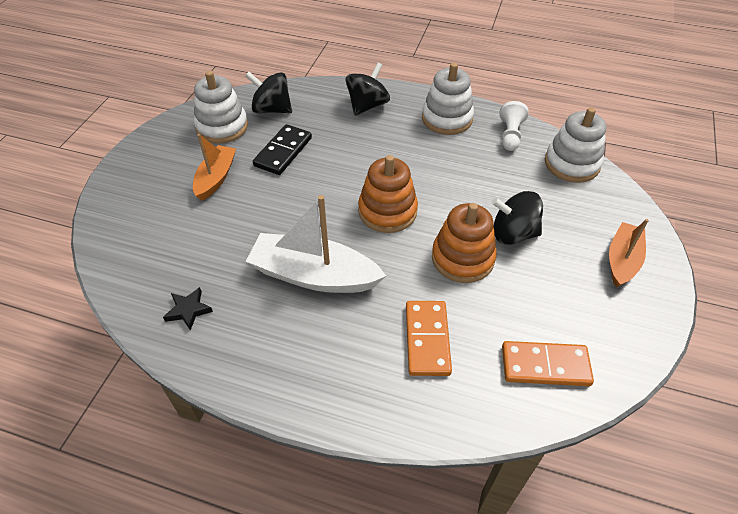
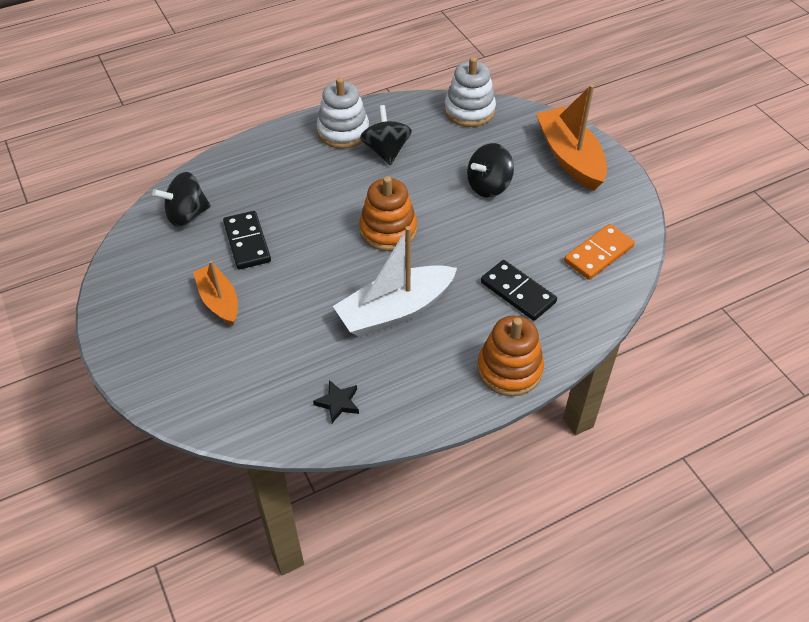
camera: 45 degrees left, 0 degrees up
white stacking toy [194,71,248,144] -> none
black spinning top [345,62,390,116] -> black spinning top moved to [360,105,412,165]
orange domino [406,301,452,376] -> black domino [481,260,557,321]
orange stacking toy [432,203,497,283] -> orange stacking toy moved to [477,316,544,396]
white pawn [499,101,529,151] -> none
orange boat [609,219,649,287] -> orange boat [536,84,607,190], size x1.63

